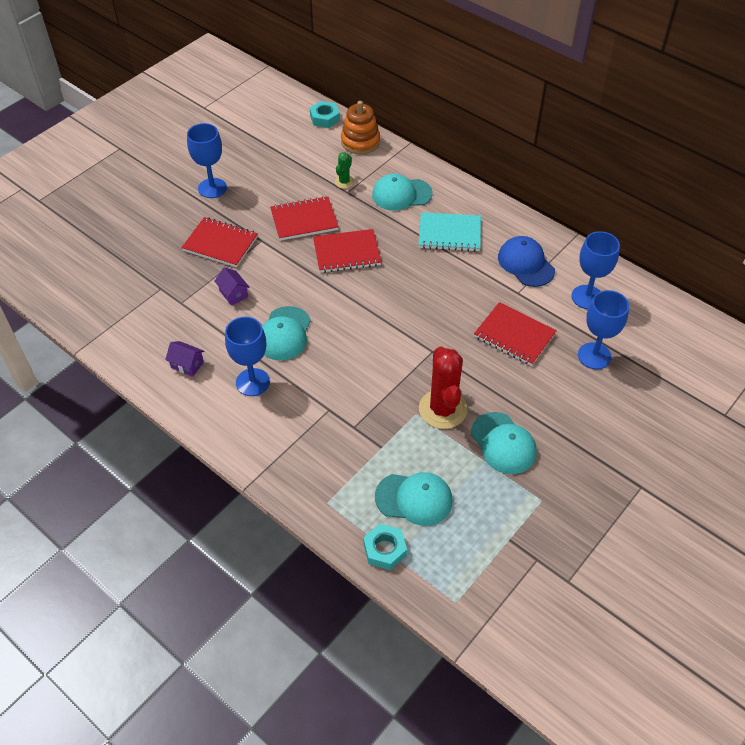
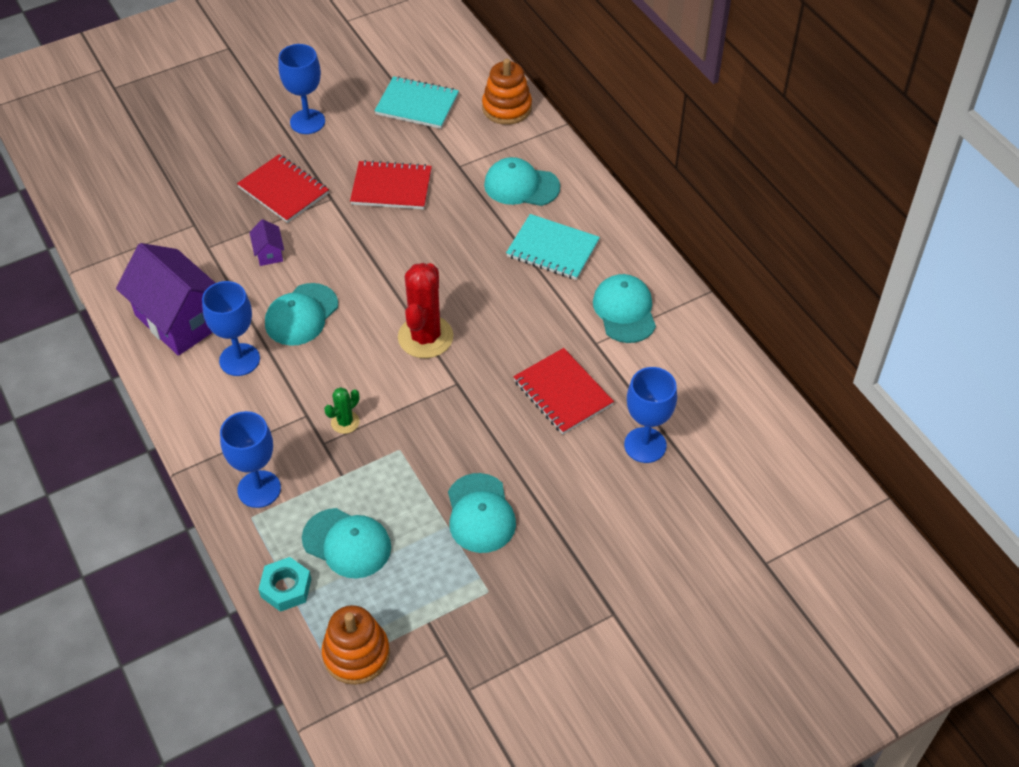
camera: 20 degrees right, 0 degrees up
purple house [165,341,204,377] -> purple house [116,243,215,356], size x2.39
turquoise nut [310,101,340,128] -> none
red notebook [313,229,381,273] -> none
green cactus [335,152,354,189] -> green cactus moved to [324,387,360,434]
red cactus [419,346,468,429] -> red cactus moved to [398,263,454,358]
blue cap [498,236,555,287] -> turquoise cap [593,274,656,343]
blue goblet [571,231,620,309] -> blue goblet moved to [220,411,281,508]
none -> orange stacking toy [322,605,390,685]
none -> turquoise notebook [374,76,459,129]

